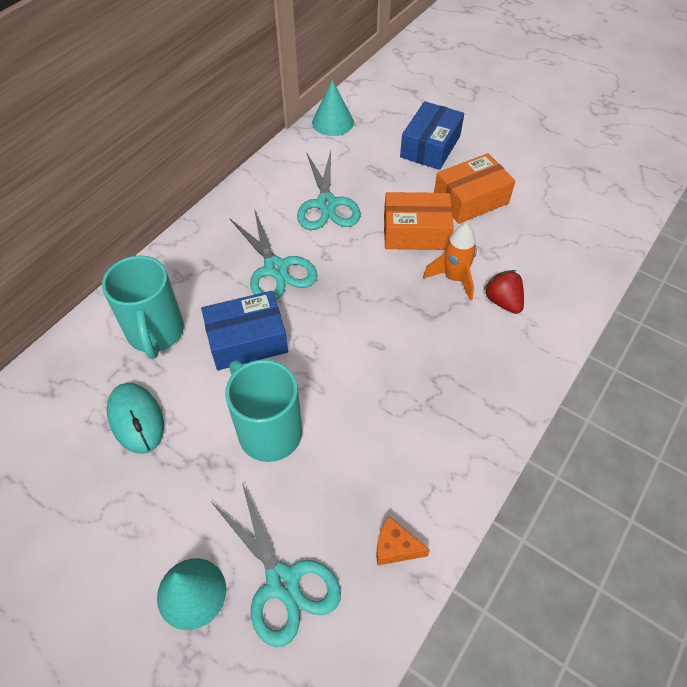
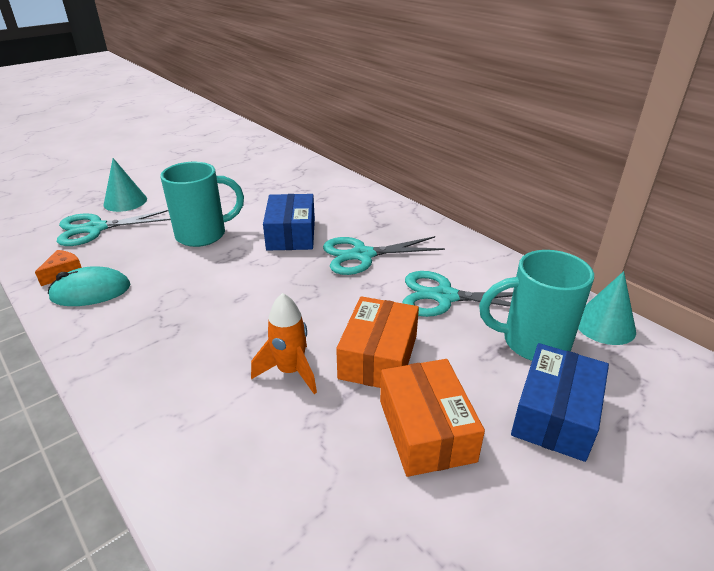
camera: 105 degrees right, 20 degrees down
turquoise mug [102,255,184,359] -> turquoise mug moved to [479,250,594,361]
turquoise mouse [107,383,164,454] -> turquoise mouse moved to [48,266,131,306]
blue box [400,101,464,170] -> blue box turned 75 degrees clockwise [511,343,609,462]
red strawberry [484,270,524,314] -> none

